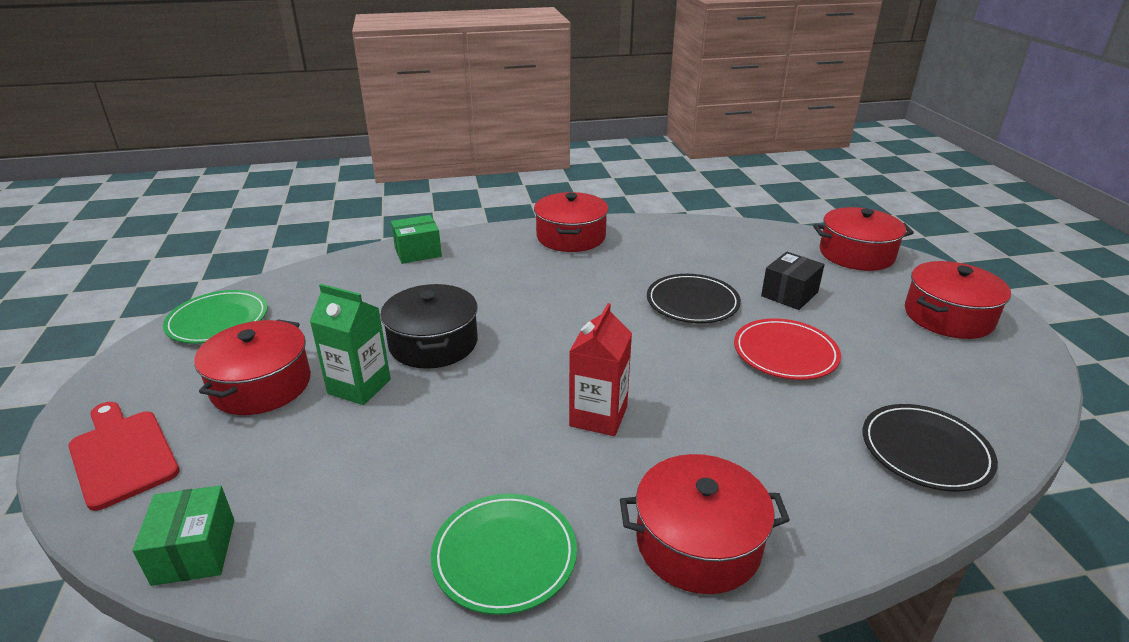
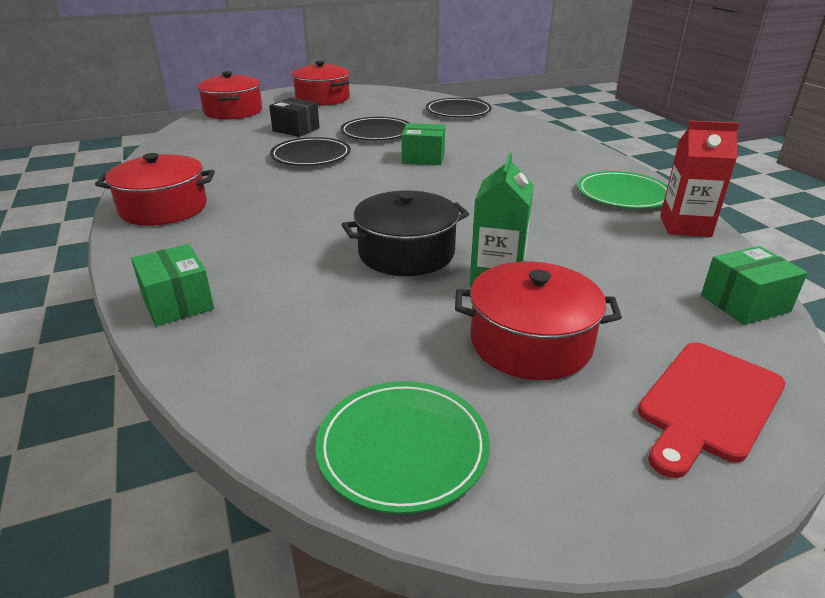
camera: 100 degrees left, 0 degrees up
red carton [569,303,632,436] -> red carton moved to [660,121,739,237]
red pot [620,454,790,594] -> none
red plate [734,318,841,380] -> black plate [340,117,409,140]
none -> green box [401,123,445,165]

